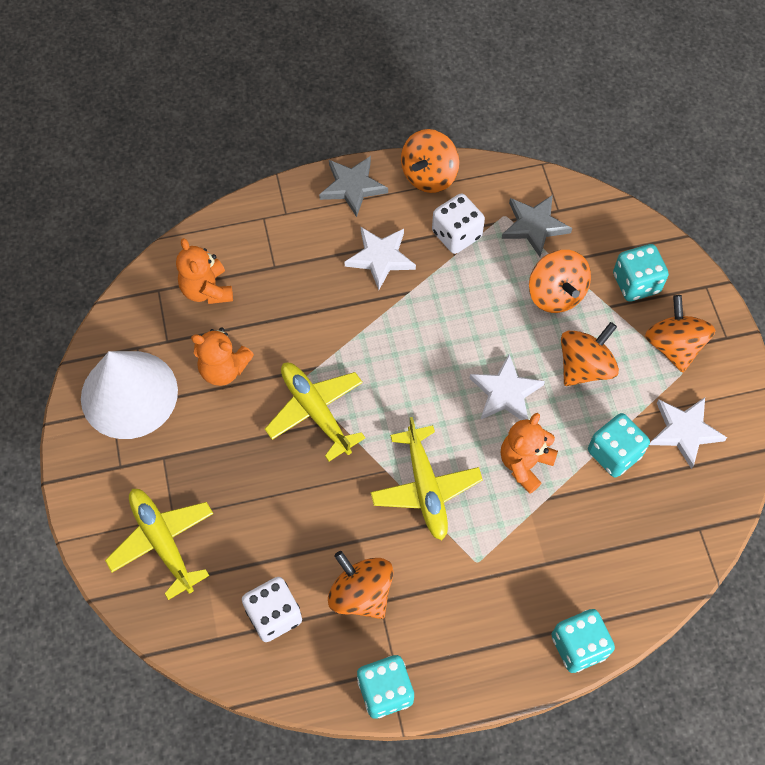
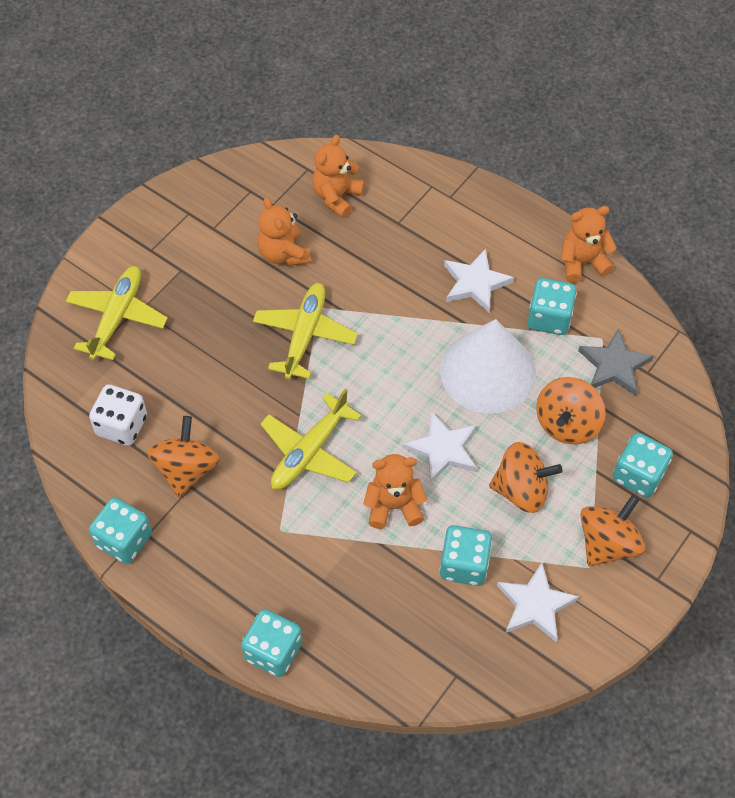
camera: 50 degrees right, 5 degrees down
white cone [81,351,178,439] -> white cone moved to [440,319,536,414]
grey star [319,156,388,217] -> none
orange spinning top [401,129,459,193] -> orange teddy bear [561,206,617,283]
white dice [432,193,485,254] -> turquoise dice [528,278,577,335]

